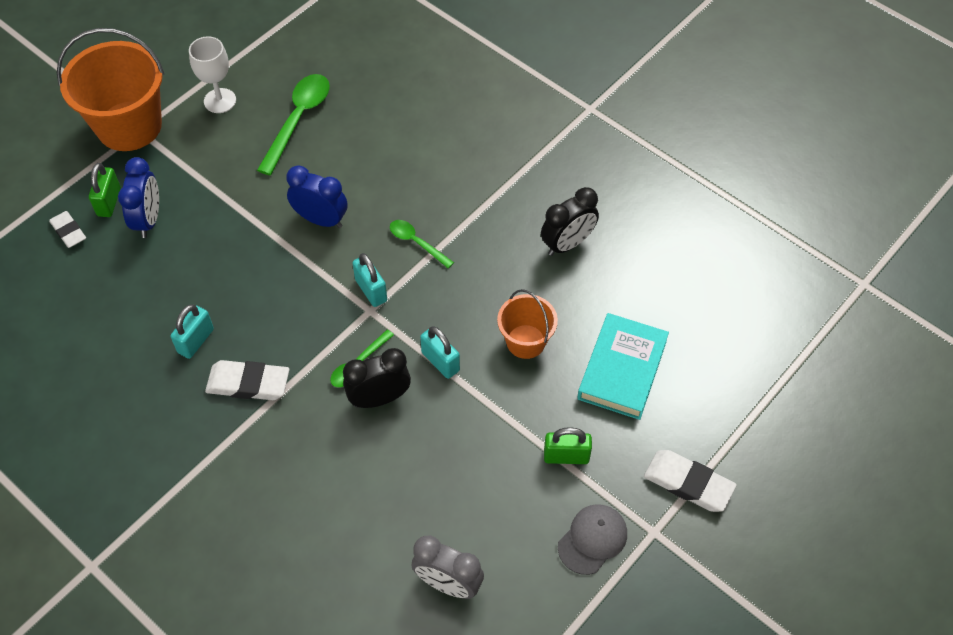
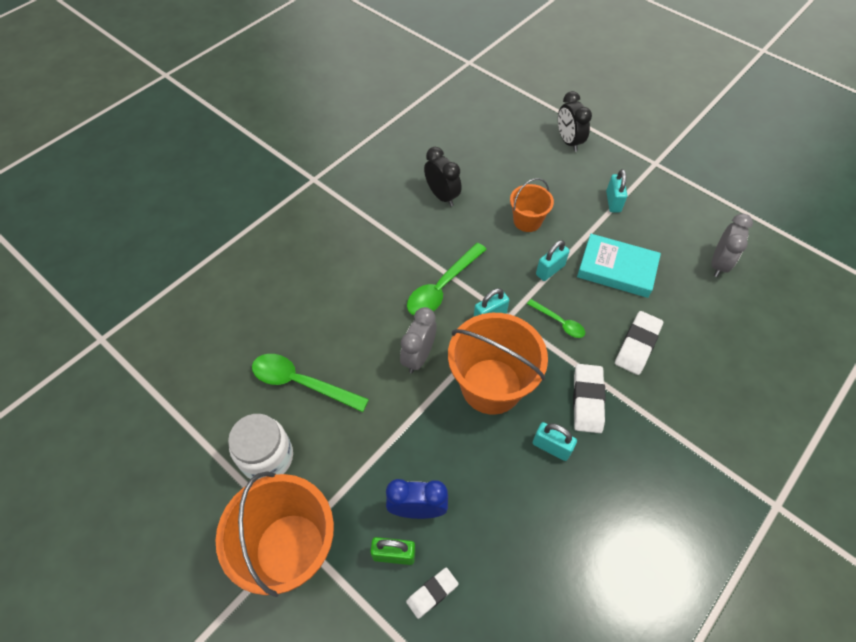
camera: 90 degrees left, 0 degrees up
white goblet [189,36,236,113] -> white jar [228,414,293,480]
blue clock [286,165,348,228] -> grey clock [400,307,437,373]
black clock [343,348,411,408] -> black clock moved to [558,91,592,152]
green spoon [390,220,454,269] -> green spoon [407,243,487,315], size x1.78
green padlock [544,427,592,464] -> turquoise padlock [606,169,627,213]
grey cap [558,504,627,575] -> none
turquoise book [577,313,669,420] -> turquoise book moved to [577,234,661,298]
white eraser [644,450,737,512] -> white eraser moved to [615,311,663,375]
none -> orange bucket [448,313,548,415]

